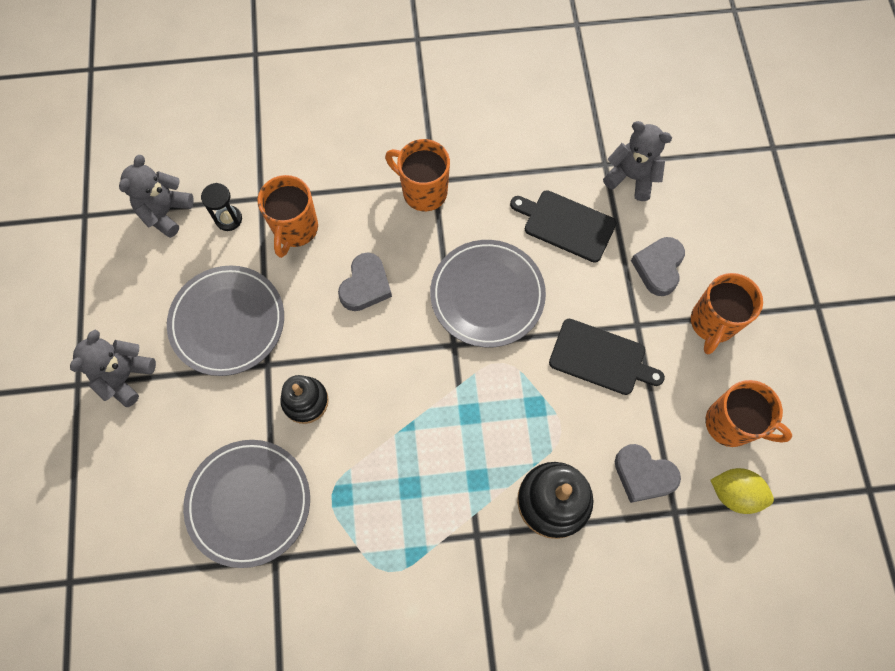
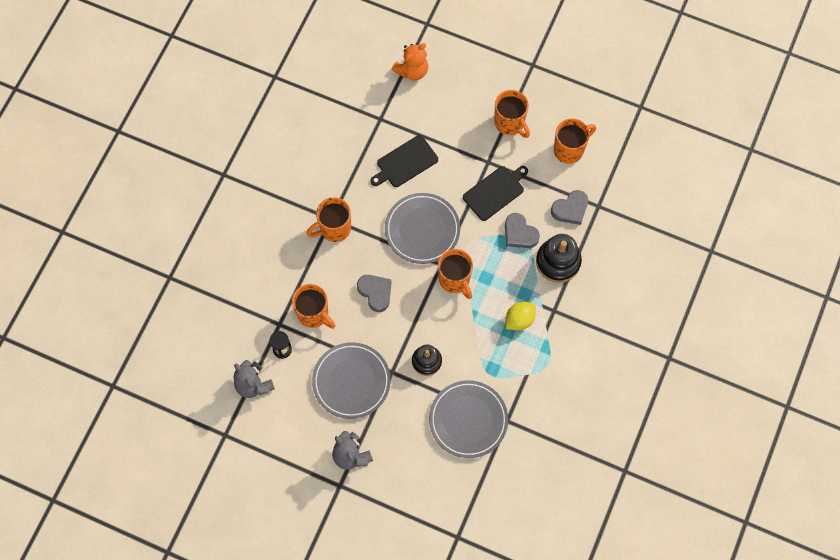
camera: 60 degrees left, 0 degrees up
grey teddy bear [603,121,672,201] -> none
grey heart [631,237,685,296] -> grey heart moved to [505,213,540,248]
yellow lemon [711,468,774,514] -> yellow lemon moved to [505,302,536,331]
none -> orange teddy bear [392,43,428,81]
none -> orange mug [438,249,473,299]

